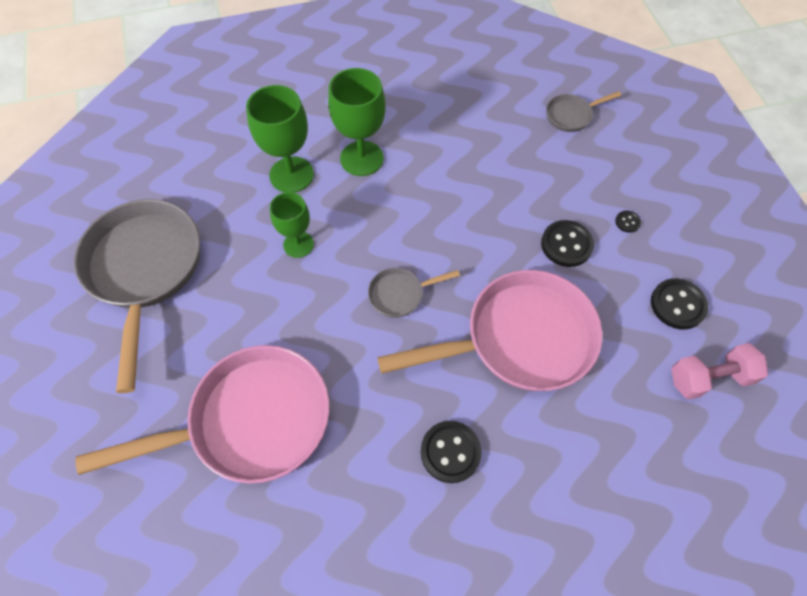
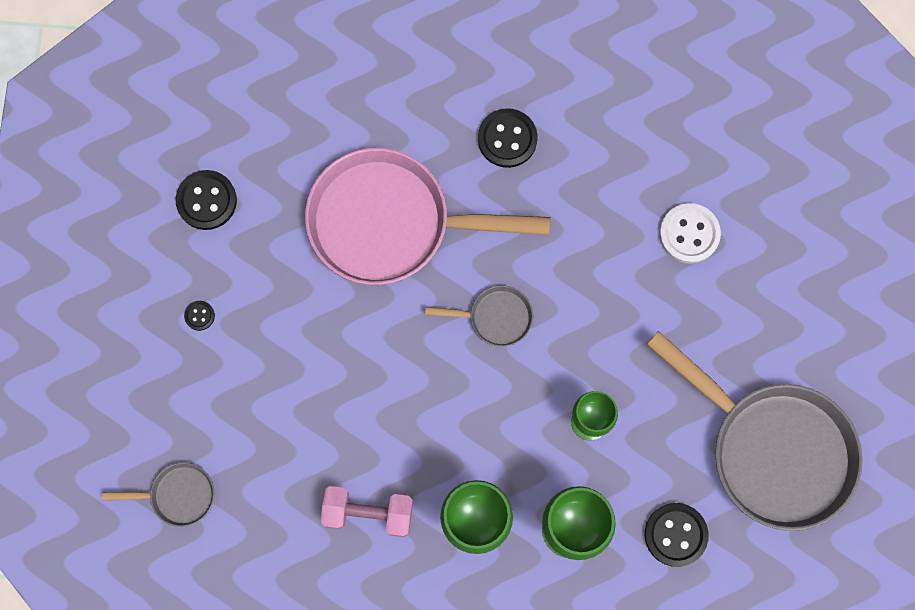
camera: 160 degrees left, 15 degrees up
grey pan [74,199,200,393] -> grey pan turned 60 degrees counterclockwise [647,331,863,531]
pink pan [75,345,329,484] -> white button [659,203,721,264]
black button [541,220,594,267] -> black button moved to [645,503,709,567]
pink dumbbell [671,343,768,400] -> pink dumbbell moved to [321,486,413,537]

